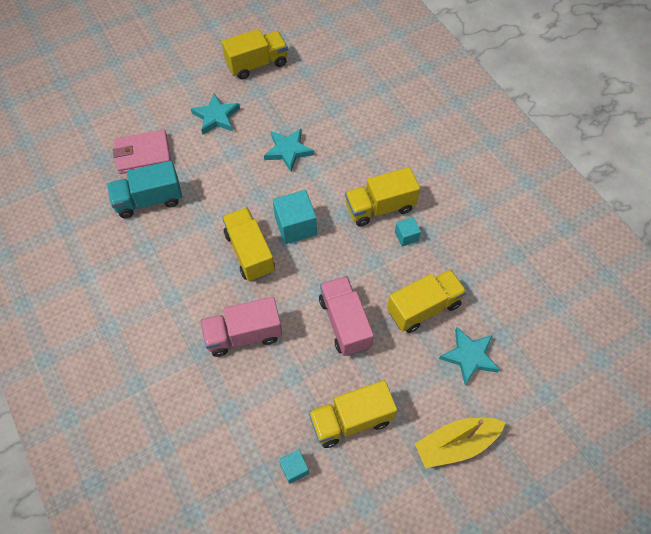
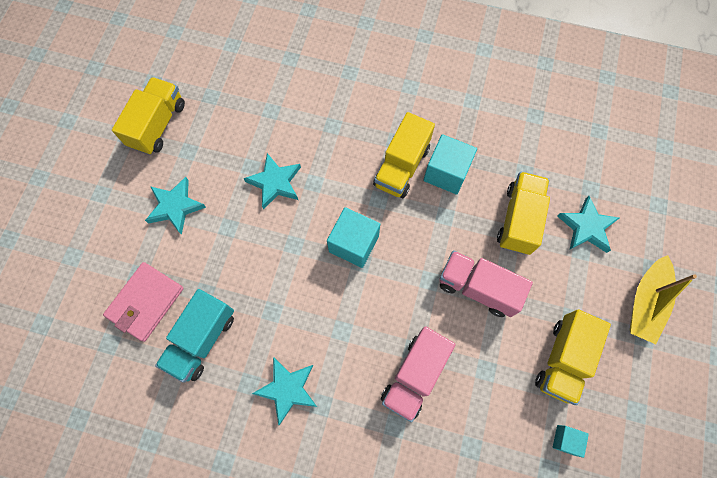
camera: 45 degrees left, 10 degrees up
yellow truck [222,208,275,281] -> none
turquoise cube [395,217,421,247] -> turquoise cube [423,134,477,194], size x1.85
none -> turquoise star [252,357,317,425]

